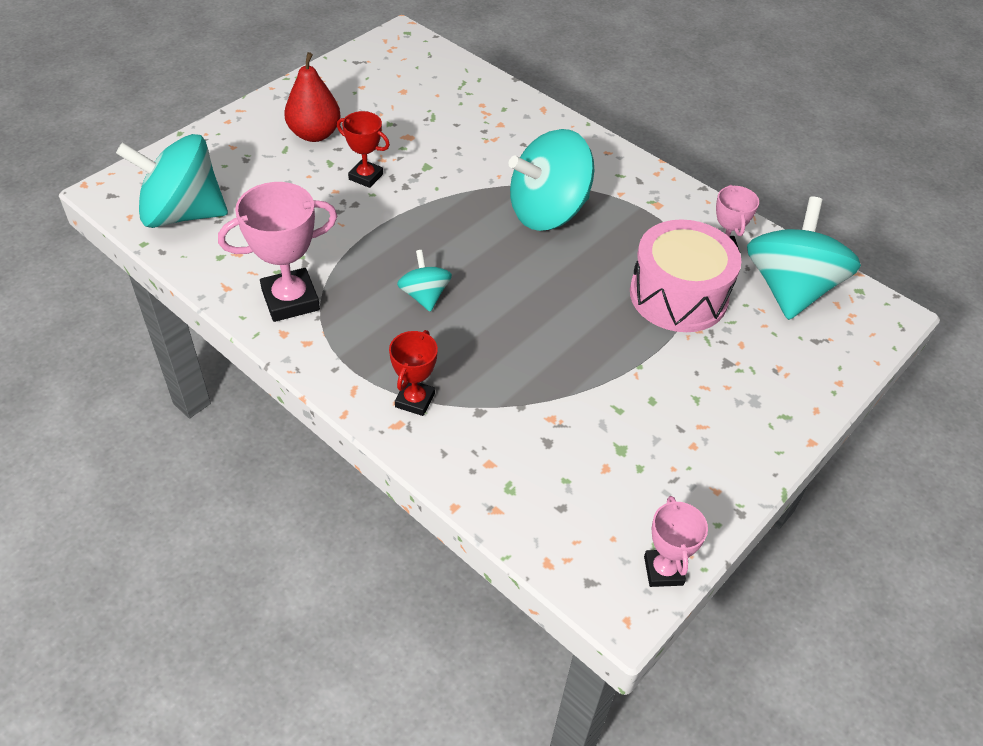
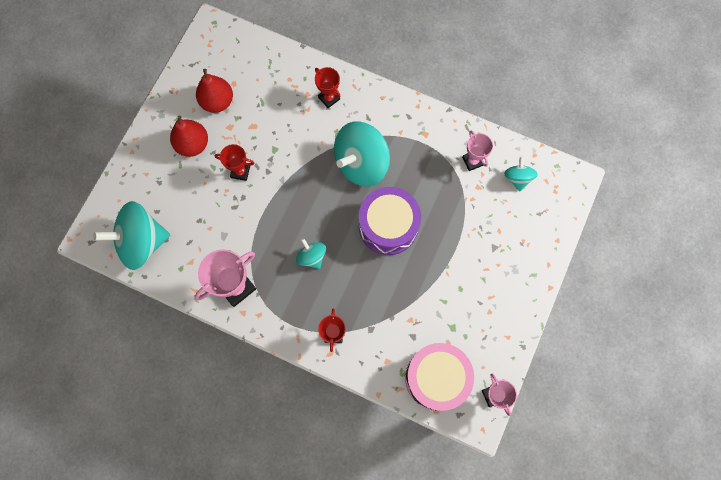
camera: 15 degrees left, 25 degrees up
pink drum [630,219,741,332] -> pink drum moved to [405,343,474,411]
turquoise spinning top [747,197,861,320] -> turquoise spinning top [504,156,538,191], size x0.50
none -> red pear [196,69,233,113]
none -> red trophy [315,67,341,108]
none -> purple drum [359,187,421,255]

